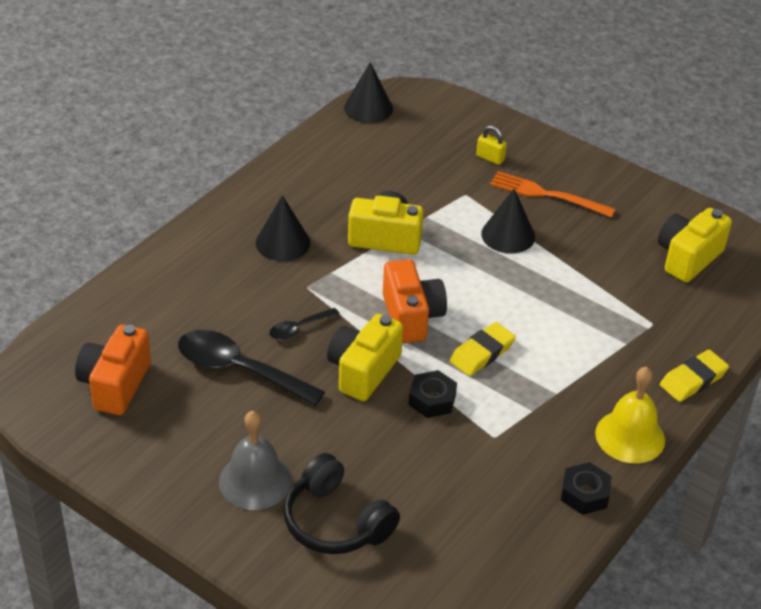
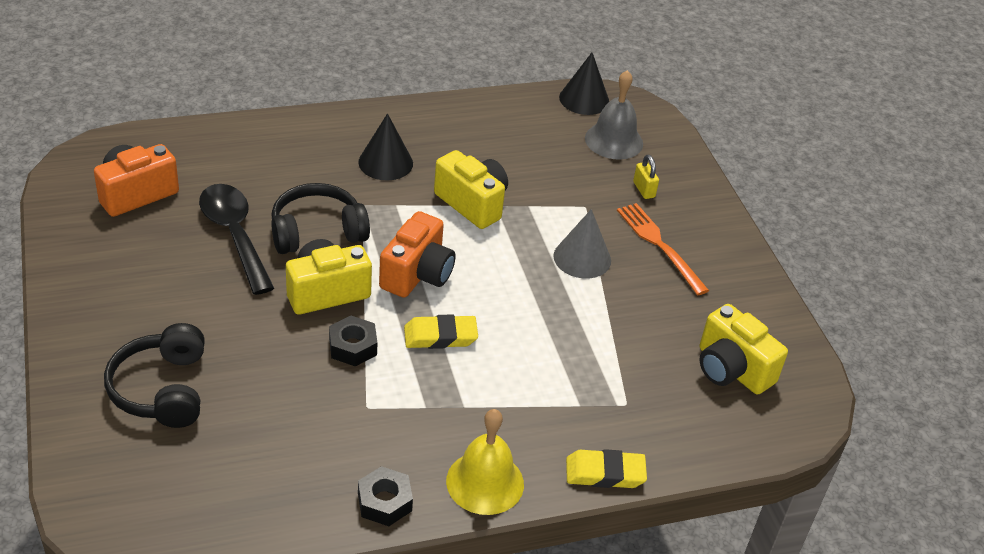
camera: 35 degrees right, 0 degrees up
grey bell [219,411,292,510] -> grey bell moved to [585,70,643,160]
black spoon [269,308,339,340] -> black headphones [271,183,370,254]
black cone [481,188,535,253] -> grey cone [553,209,611,279]
yellow camera [658,208,732,283] -> yellow camera turned 120 degrees counterclockwise [699,304,788,395]

